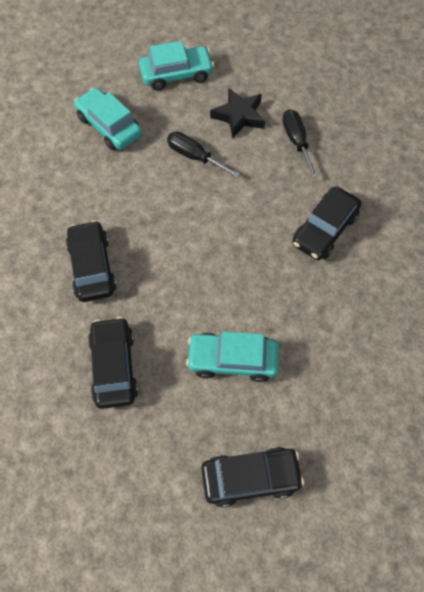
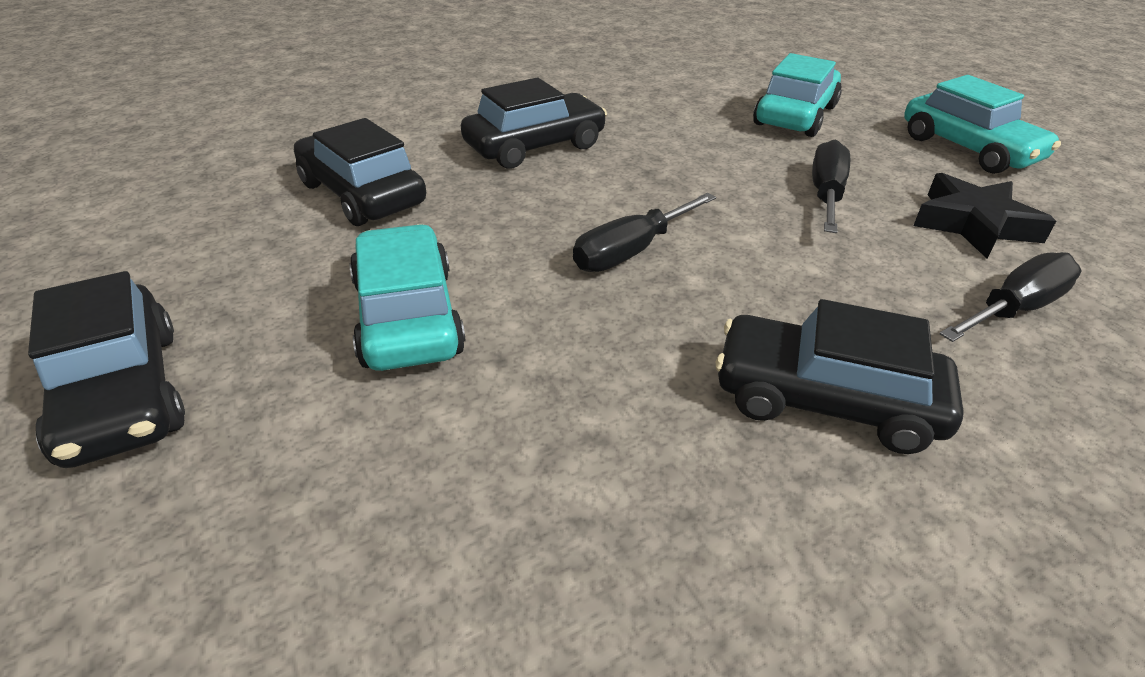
camera: 70 degrees right, 25 degrees down
black car [88,317,138,409] -> black car turned 105 degrees counterclockwise [294,118,426,226]
none -> black screwdriver [573,193,716,272]

